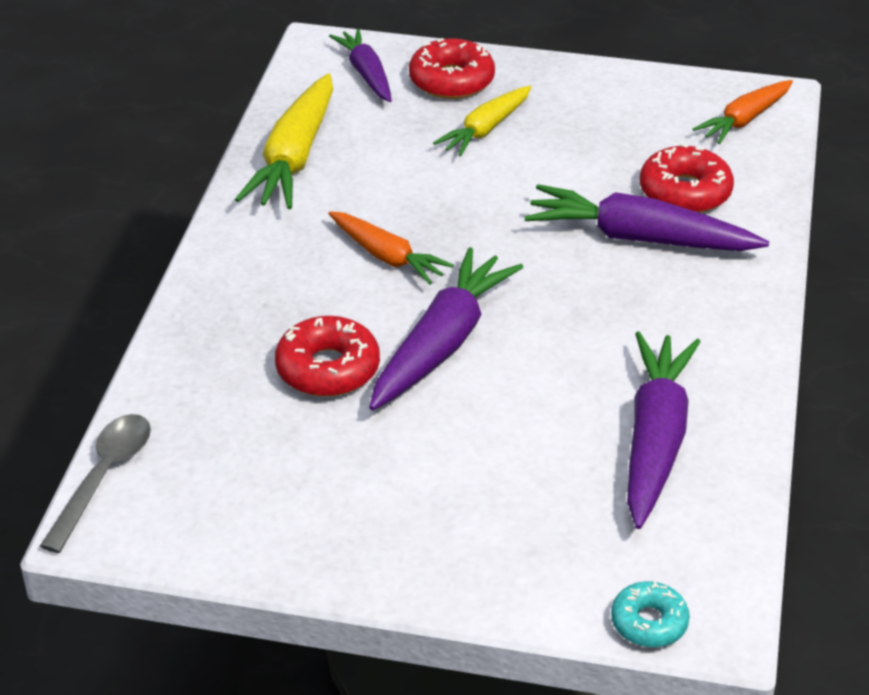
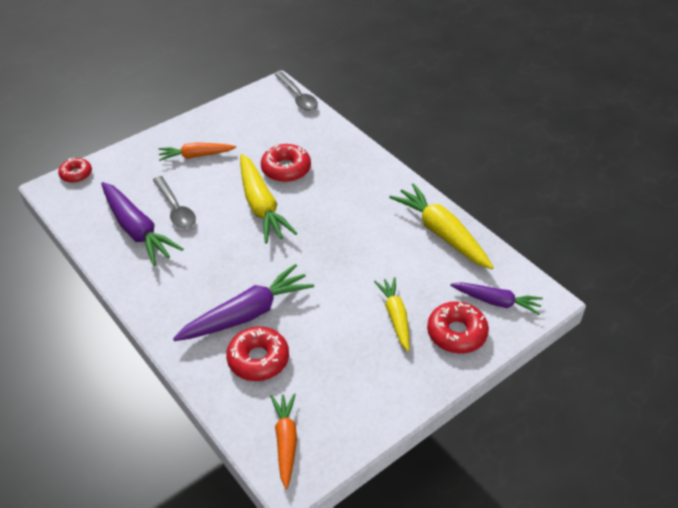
camera: 130 degrees right, 5 degrees up
orange carrot [328,211,454,285] -> orange carrot moved to [158,143,236,161]
purple carrot [369,247,523,411] -> yellow carrot [240,154,298,244]
turquoise donut [611,581,690,647] -> red donut [58,157,92,183]
none -> grey spoon [153,176,196,228]

